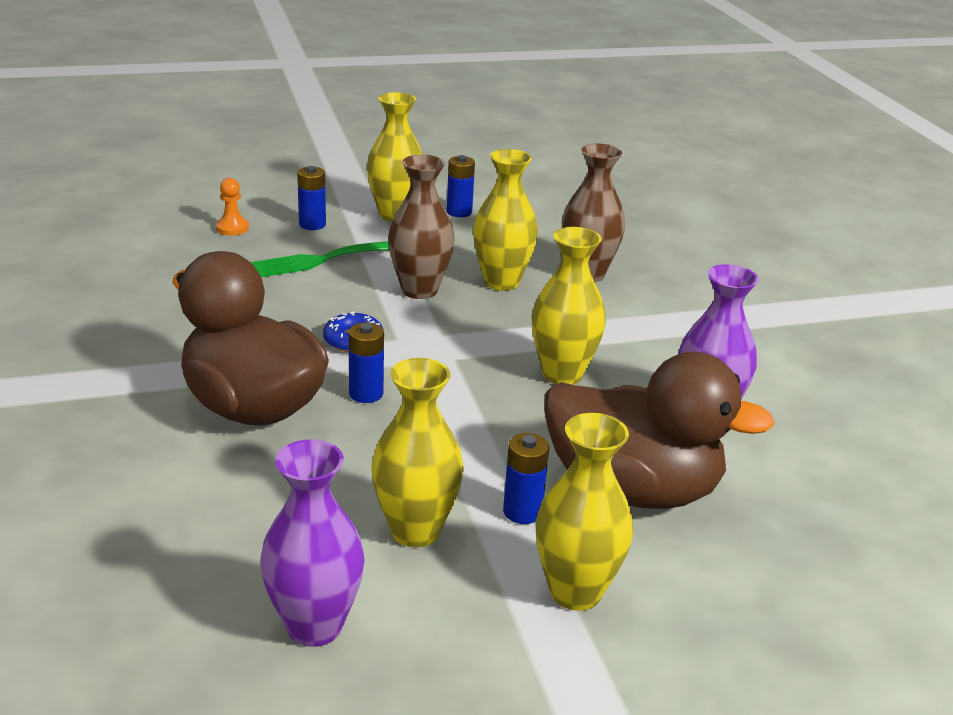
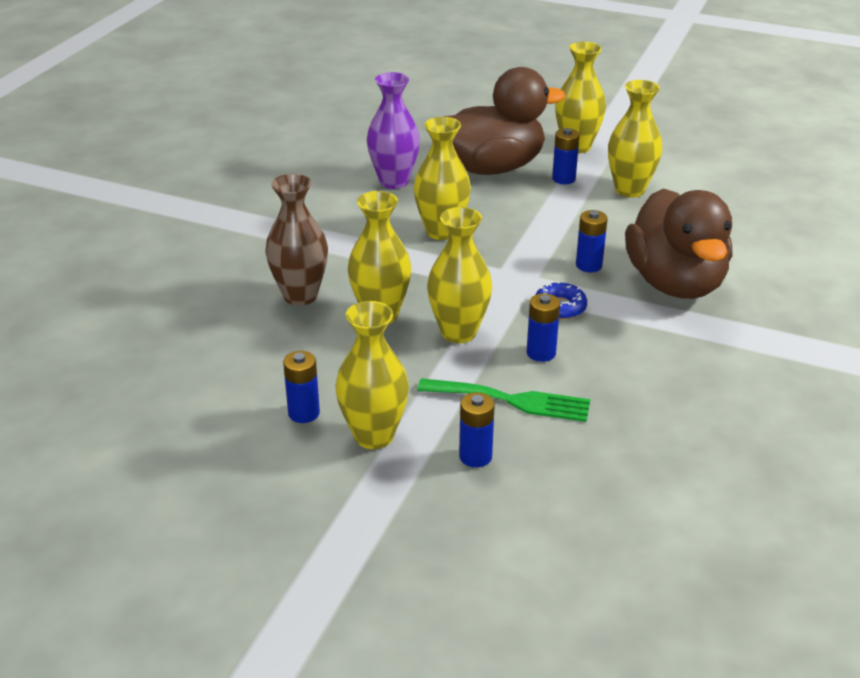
camera: 140 degrees left, 5 degrees up
orange pawn [216,178,249,236] -> none
purple vase [260,439,364,647] -> none
brown vase [388,155,455,299] -> yellow vase [427,207,492,343]
brown duck [544,352,775,509] -> brown duck turned 105 degrees clockwise [444,67,566,175]
none -> blue battery [527,293,560,362]

